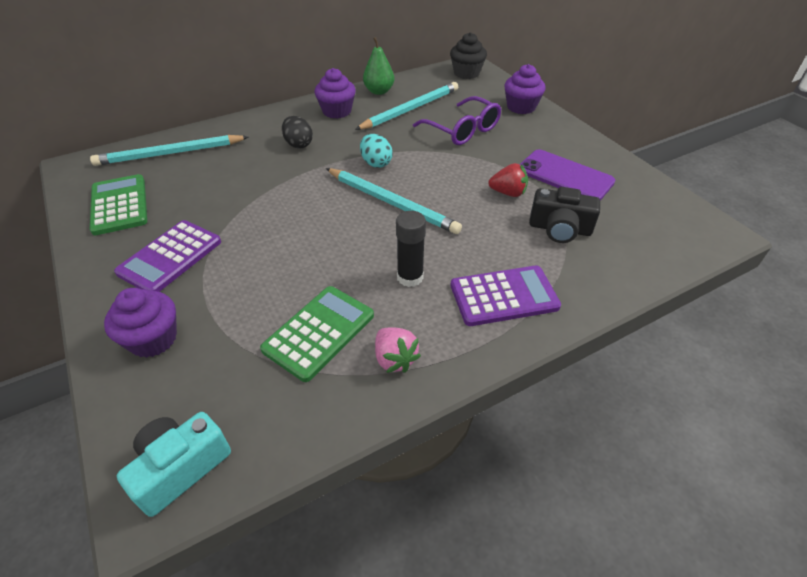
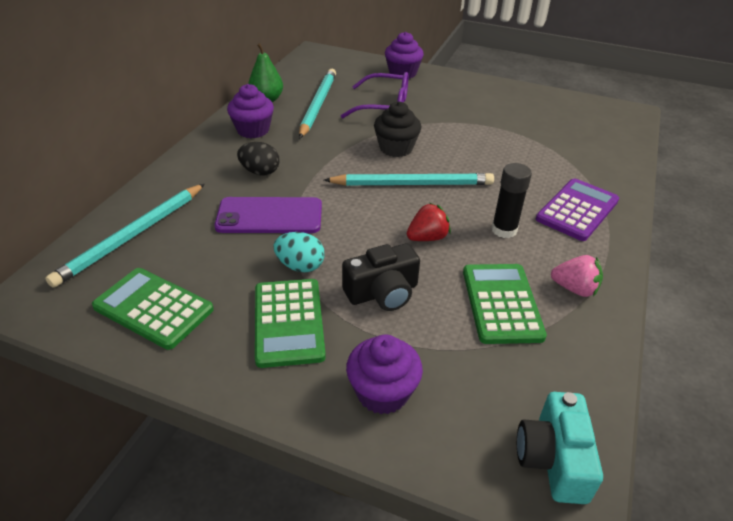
camera: 40 degrees left, 5 degrees down
purple calculator [114,220,221,292] -> green calculator [255,279,326,368]
turquoise egg [360,134,393,168] -> turquoise egg moved to [273,232,325,272]
black cupcake [450,32,487,79] -> black cupcake moved to [374,101,421,157]
red strawberry [488,163,528,197] -> red strawberry moved to [407,203,451,241]
purple phone [519,149,615,201] -> purple phone moved to [214,197,322,233]
black camera [529,187,600,243] -> black camera moved to [342,244,420,311]

